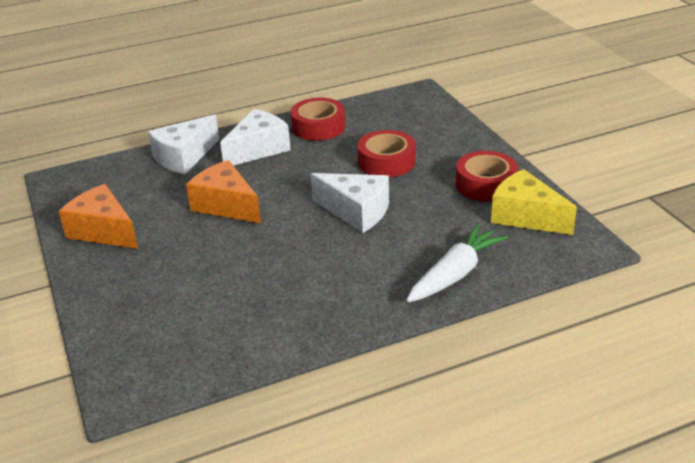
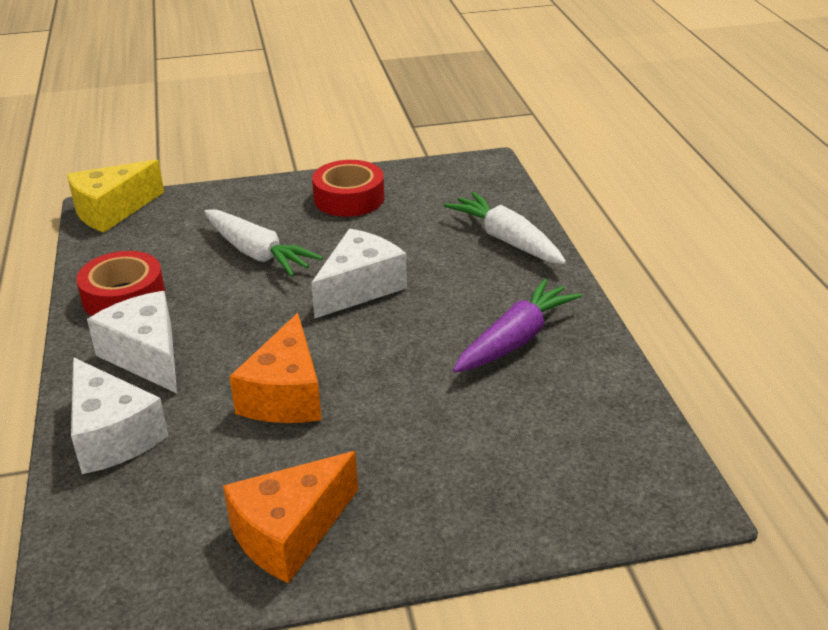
camera: 80 degrees left, 0 degrees up
orange cheese [186,160,261,223] -> orange cheese turned 45 degrees counterclockwise [229,313,322,423]
red tape [357,130,416,177] -> white carrot [204,209,323,277]
yellow cheese [491,169,577,235] -> yellow cheese moved to [67,159,164,233]
none -> purple carrot [453,279,582,373]

